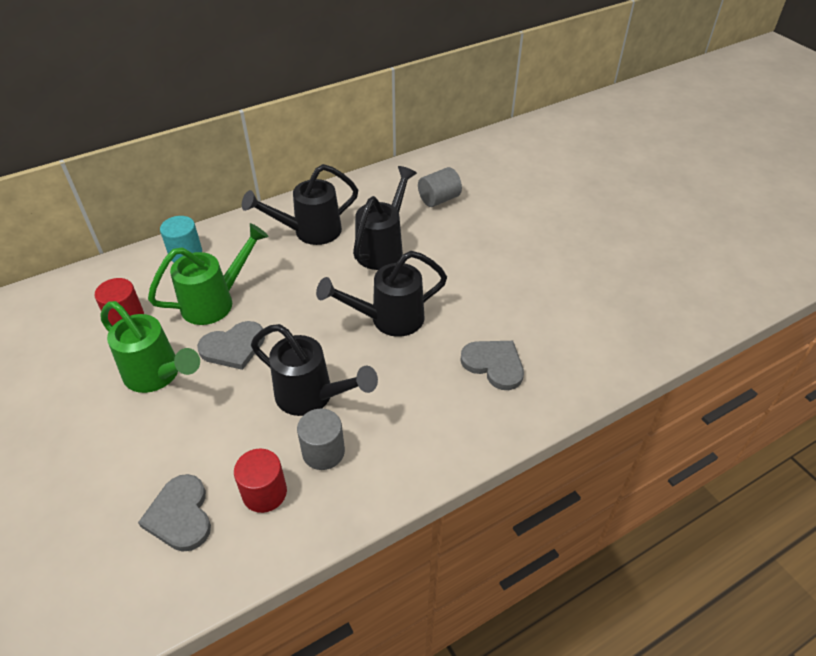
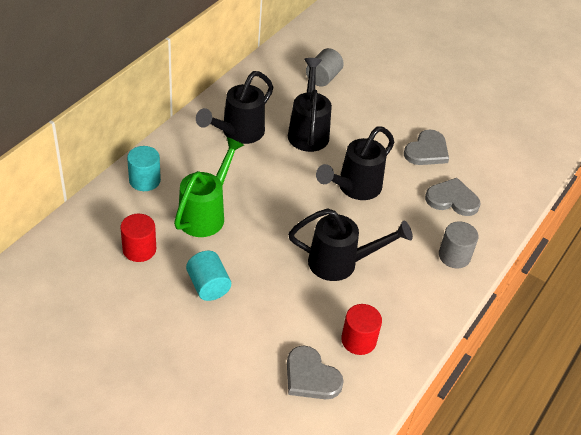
camera: 30 degrees left, 0 degrees up
green watering can [100,301,200,393] -> turquoise cylinder [186,251,231,301]
grey heart [197,321,265,370] -> grey heart moved to [404,130,449,165]
grey cylinder [297,409,345,470] -> grey cylinder moved to [439,221,479,268]

